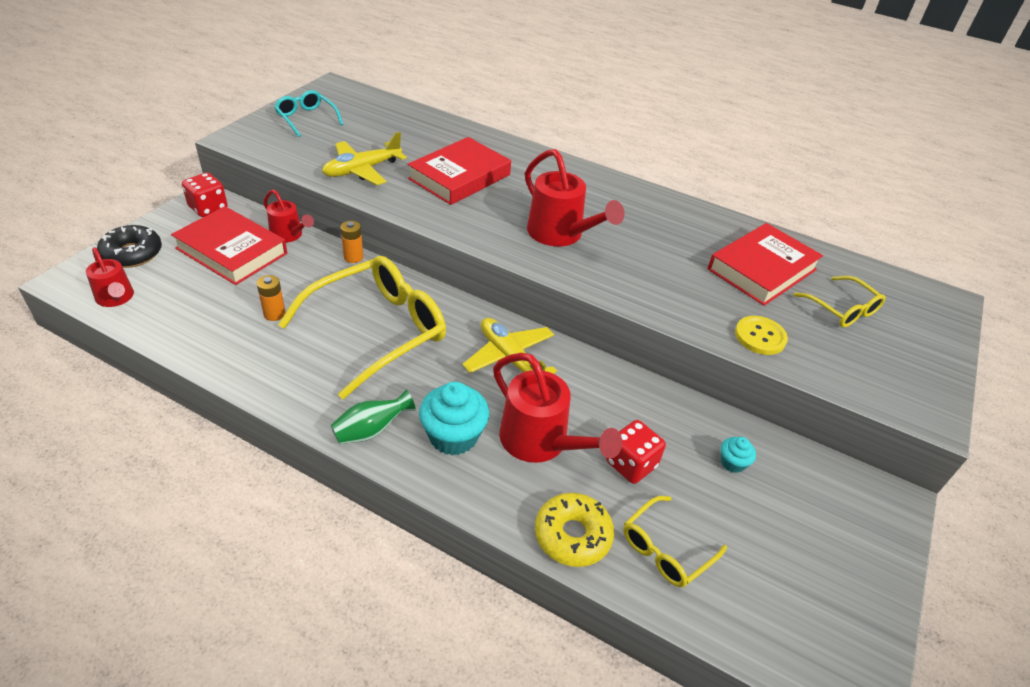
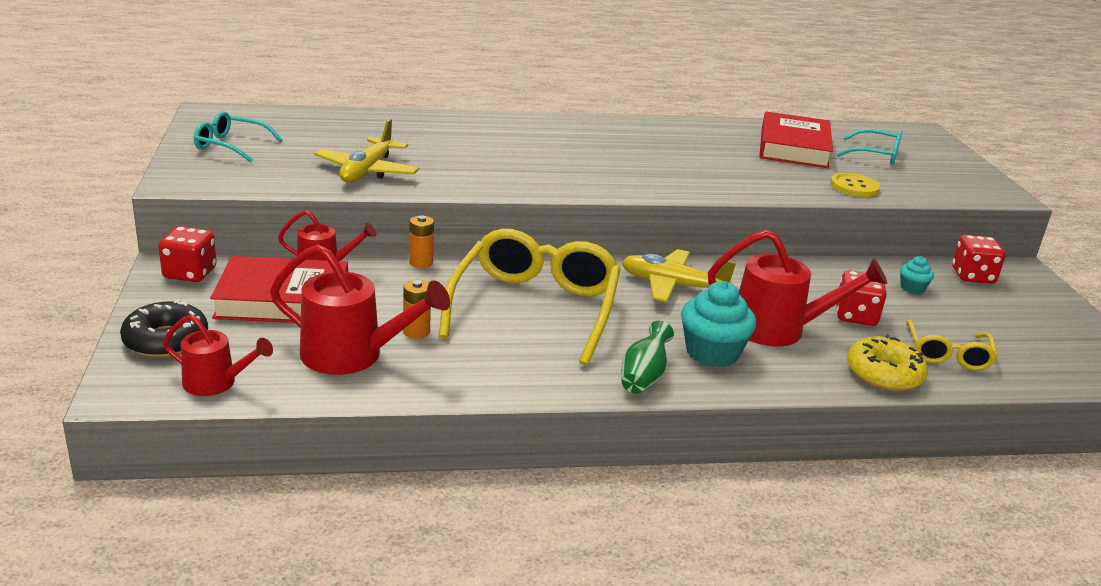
camera: 35 degrees left, 15 degrees down
red book [408,137,511,205] -> none
red watering can [525,149,625,246] -> red watering can moved to [270,244,450,375]
yellow glasses [794,276,885,327] -> turquoise glasses [836,129,902,165]
none -> red dice [952,235,1006,284]

